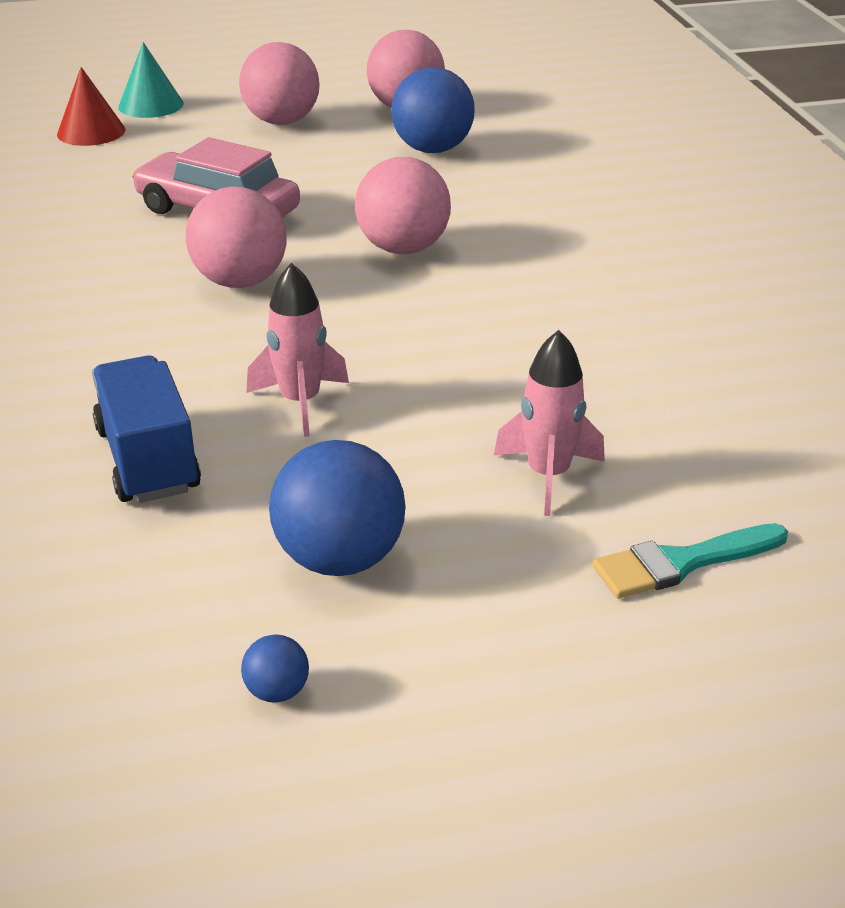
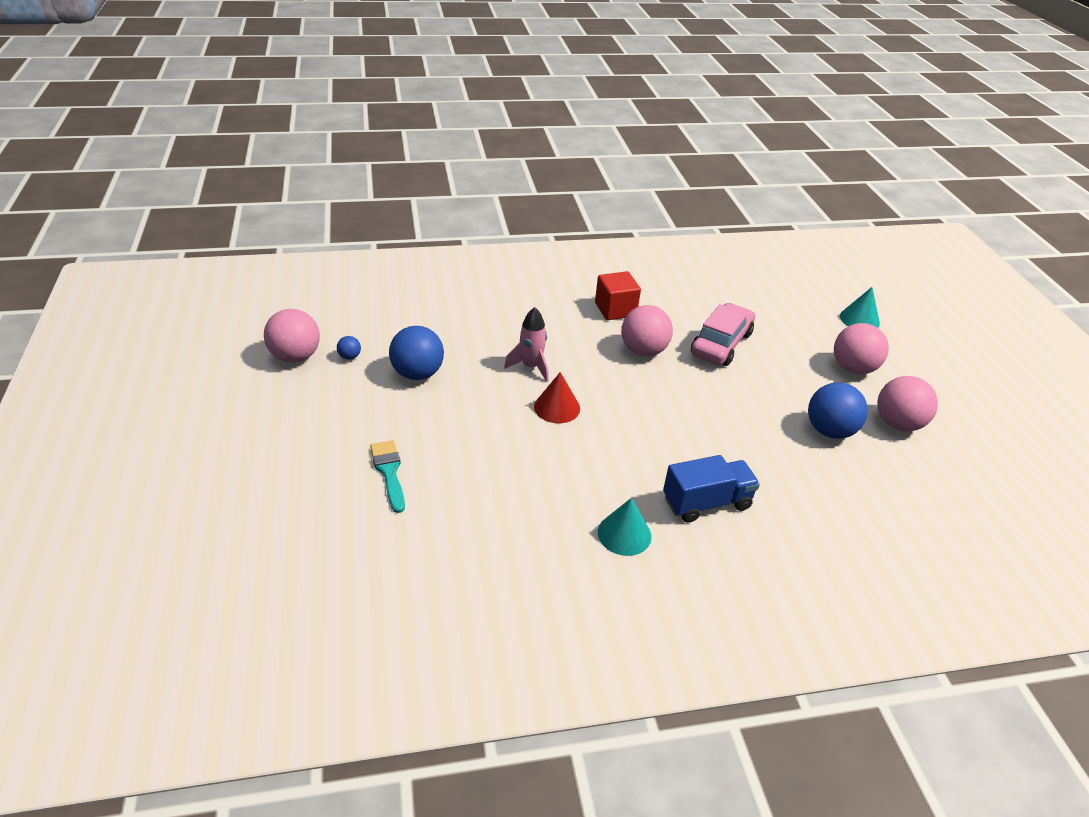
camera: 90 degrees right, 5 degrees up
red cone [57,67,126,146] -> red cone moved to [534,372,580,423]
blue truck [92,355,201,503] -> blue truck moved to [663,455,760,523]
pink ball [355,157,451,254] -> pink ball moved to [264,309,320,363]
pink rocket [494,330,605,516] -> none
none -> red cube [595,271,641,320]
none -> turquoise cone [598,498,652,556]

